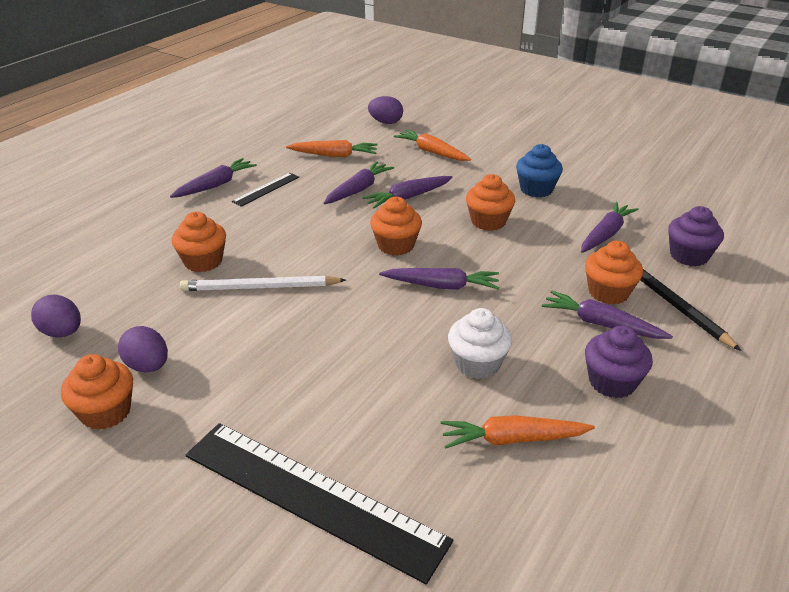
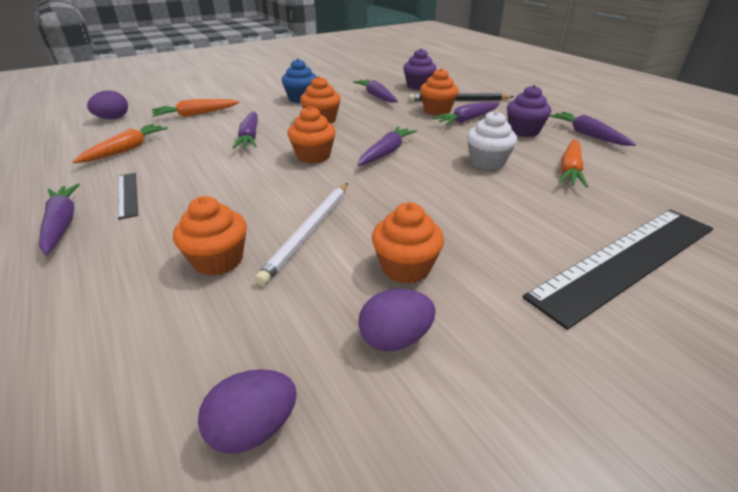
camera: 65 degrees left, 0 degrees up
orange cupcake [61,354,133,430] -> orange cupcake moved to [372,202,444,284]
purple carrot [324,161,394,204] -> purple carrot moved to [549,112,636,146]

